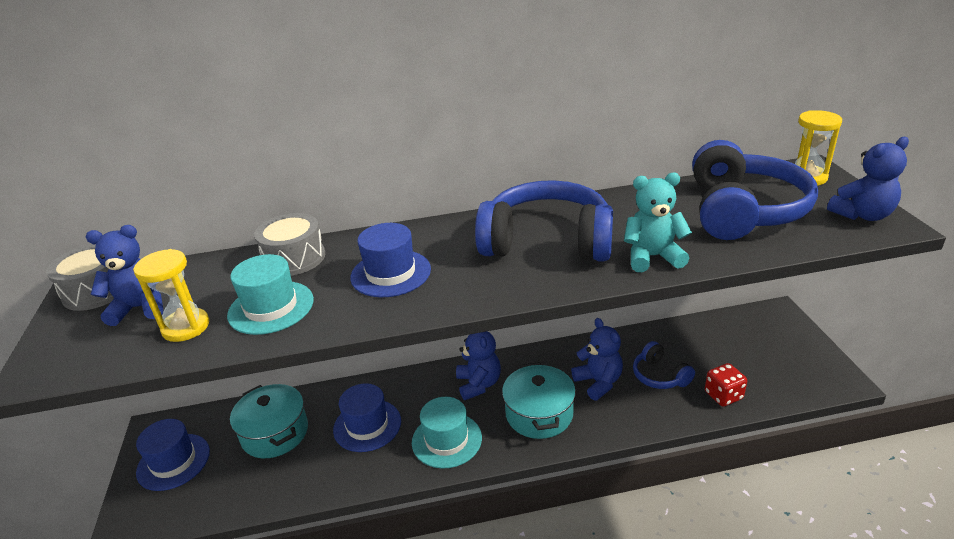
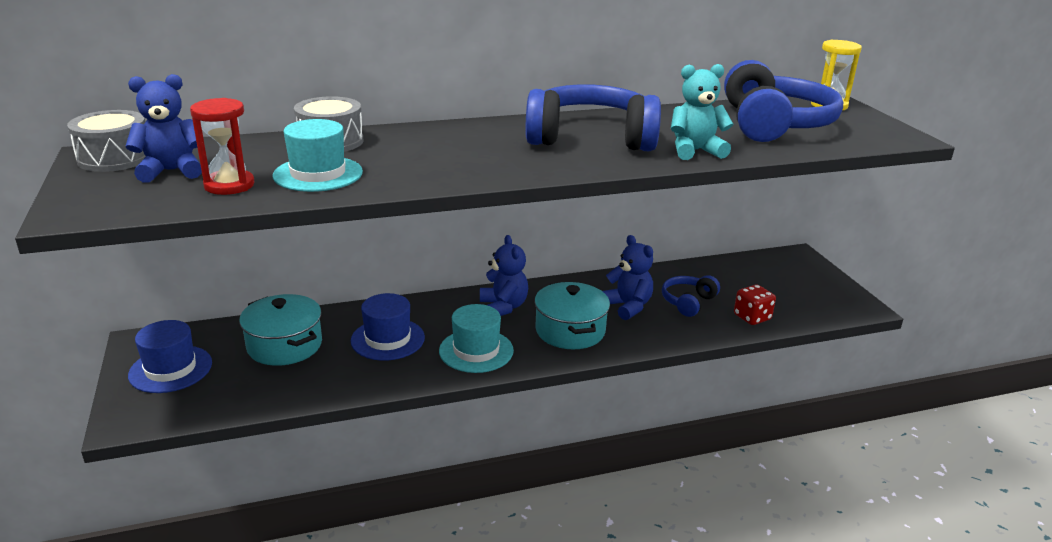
camera: 10 degrees left, 5 degrees down
yellow hourglass [133,249,209,342] -> red hourglass [190,98,255,195]
blue hat [350,223,431,297] -> none
blue headphones [633,341,695,389] -> blue headphones turned 75 degrees clockwise [662,275,720,317]
blue teddy bear [827,137,909,221] -> none

